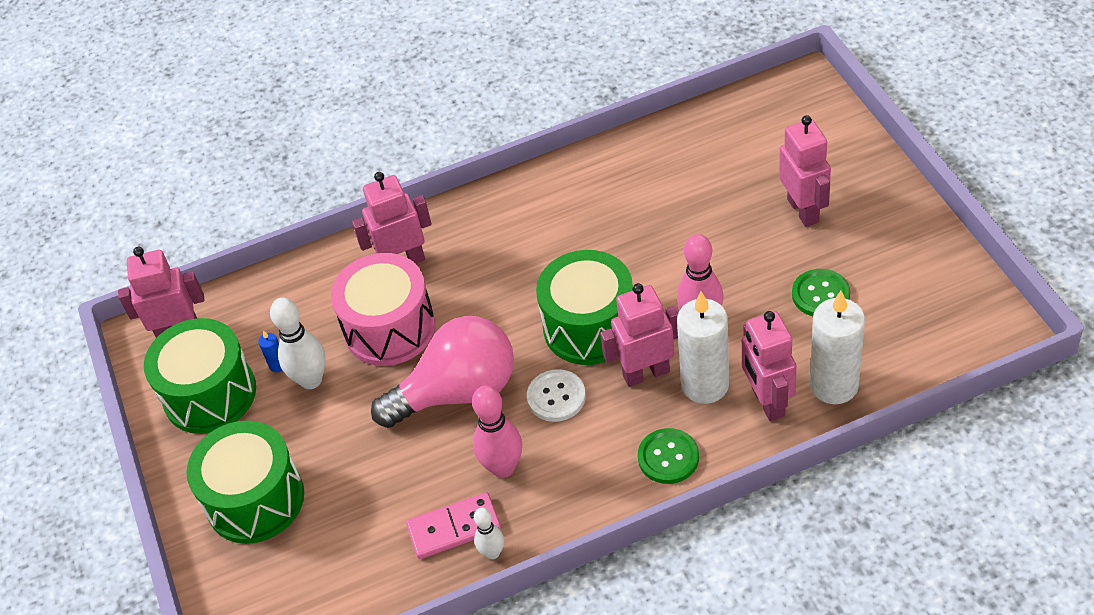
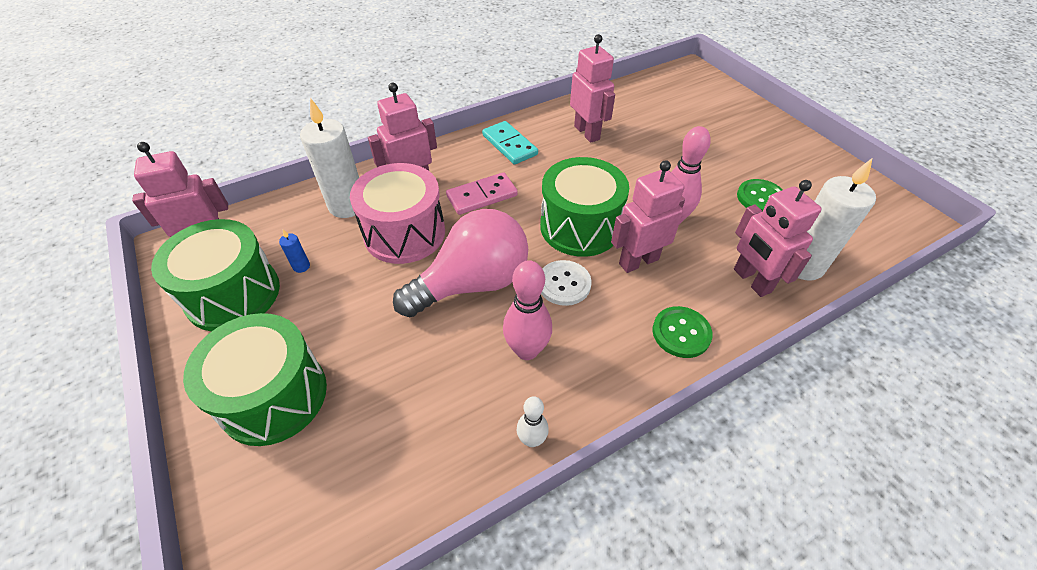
camera: 15 degrees left, 0 degrees up
white bowling pin [270,298,326,389] -> none
pink domino [406,492,501,559] -> pink domino moved to [446,172,518,215]
white candle [677,291,729,404] -> white candle moved to [300,98,359,218]
pink robot [779,115,831,227] -> pink robot moved to [570,34,615,143]
none -> turquoise domino [482,121,538,165]

